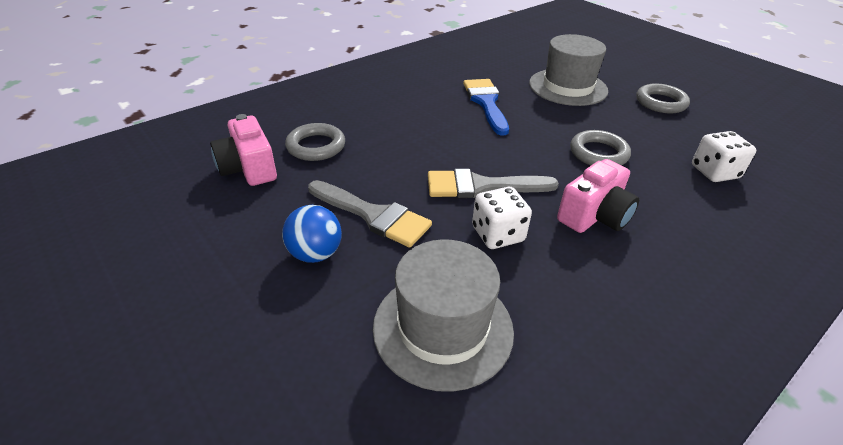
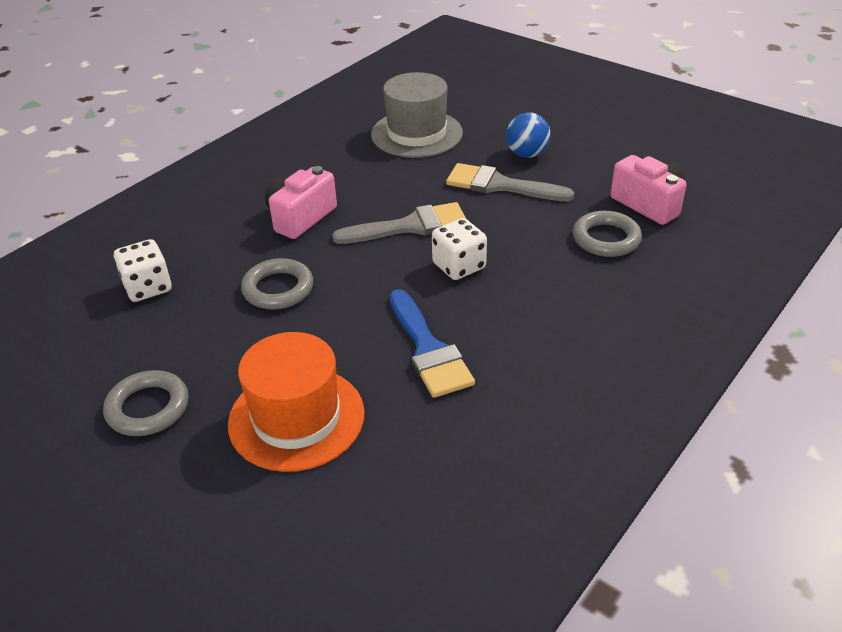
camera: 170 degrees right, 0 degrees up
white dice [472,187,532,249] -> white dice moved to [432,218,487,280]
grey hat [529,34,608,106] -> orange hat [228,332,364,472]

